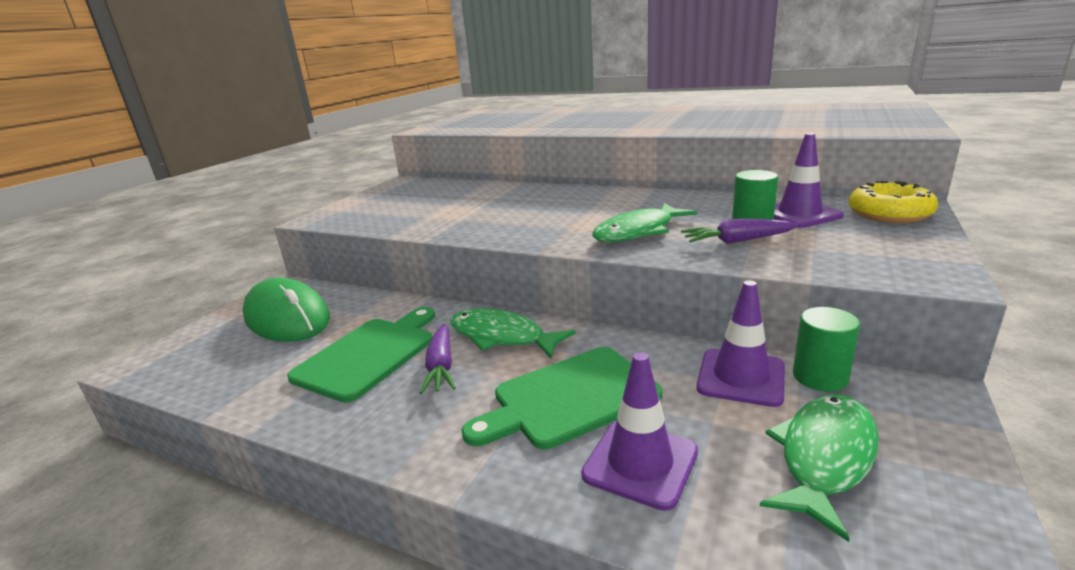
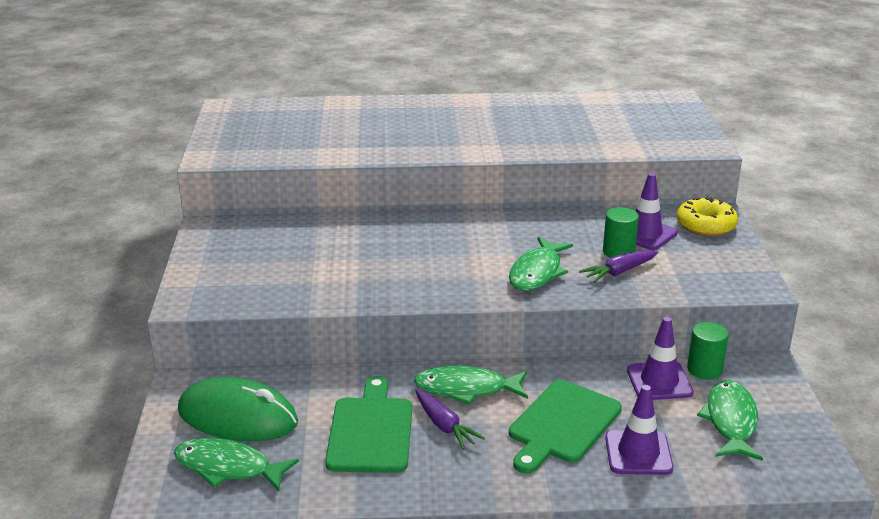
camera: 30 degrees left, 5 degrees up
none -> green fish [174,438,299,491]

